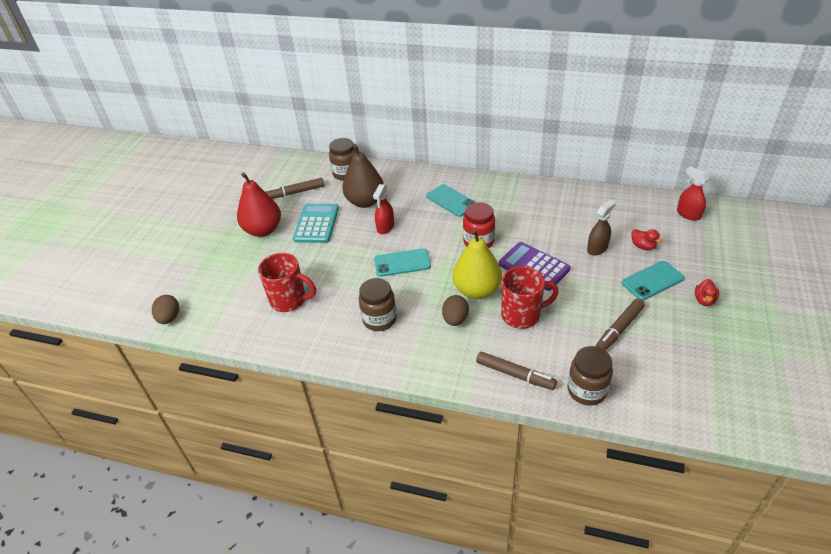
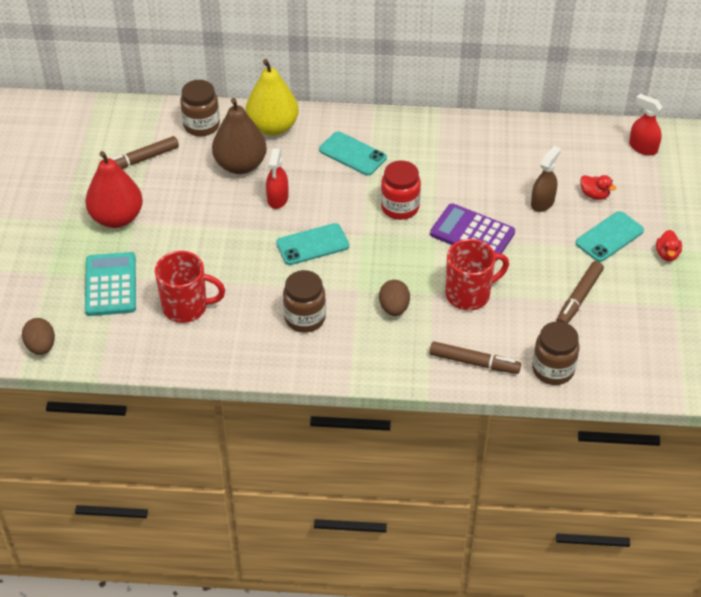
camera: 15 degrees left, 5 degrees up
turquoise calculator [293,204,339,243] -> turquoise calculator moved to [85,252,136,316]
yellow pear [453,229,502,299] -> yellow pear moved to [245,59,299,136]

